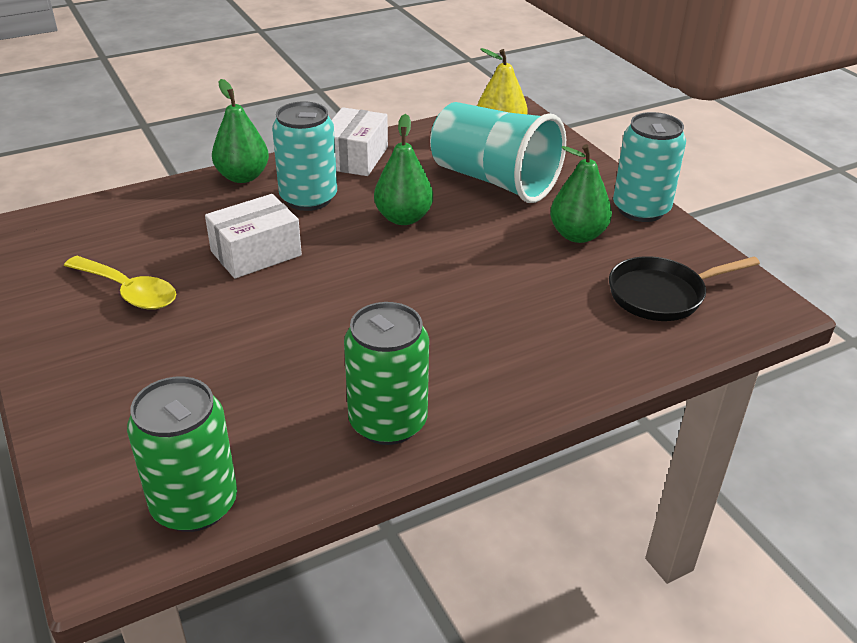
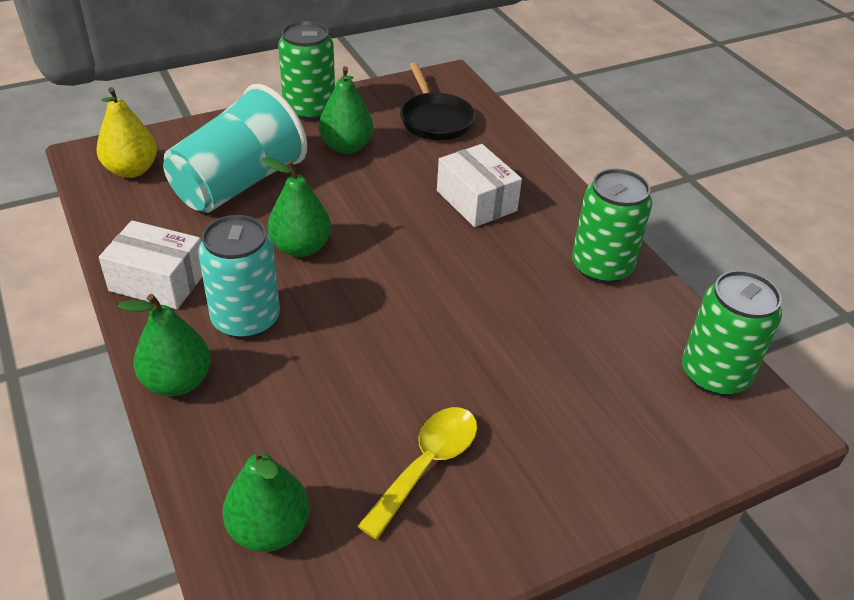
camera: 90 degrees left, 5 degrees up
white box [205,194,302,279] -> white box moved to [437,144,522,227]
turquoise can [613,112,686,222] -> green can [278,21,335,121]
none -> green pear [222,447,310,552]

